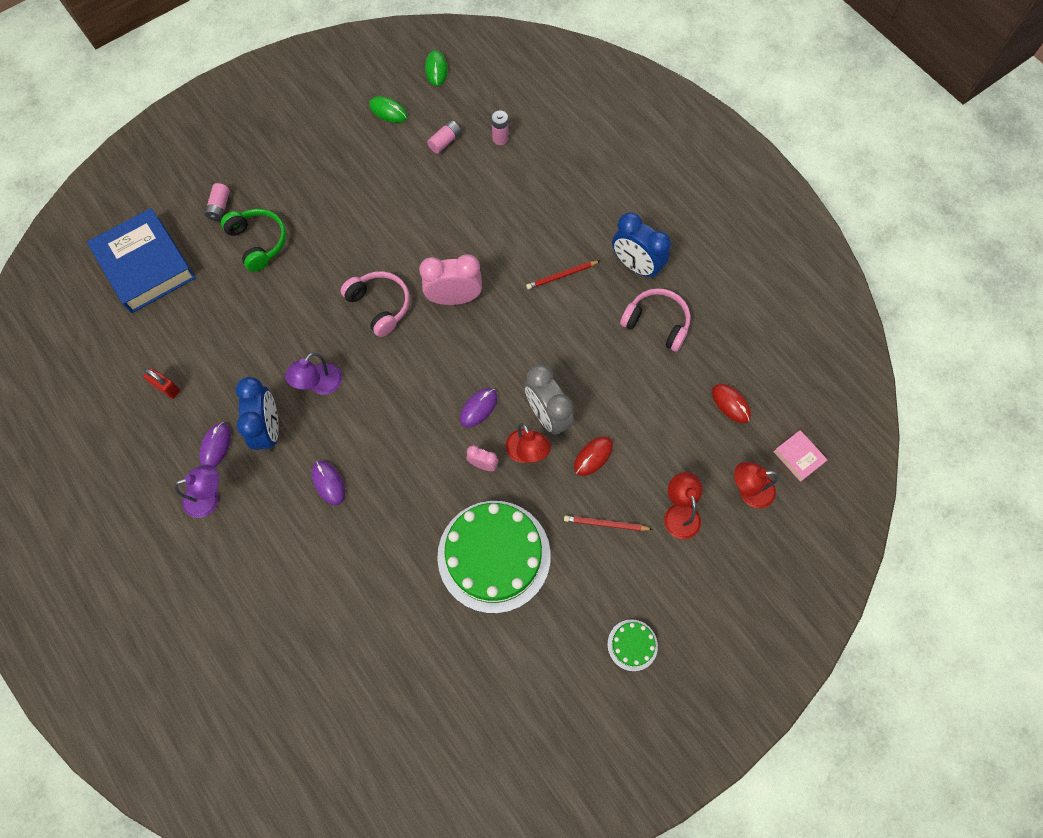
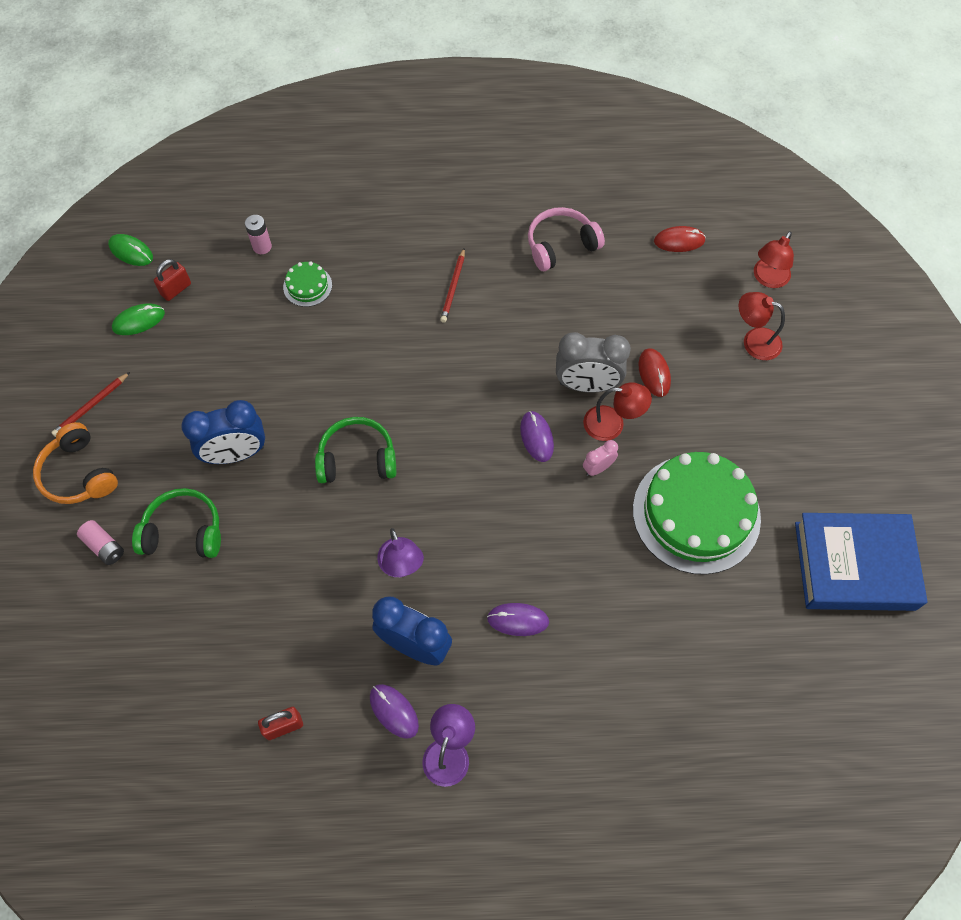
camera: 55 degrees left, 5 degrees down
blue book [87,208,196,313] -> blue book moved to [795,513,928,611]
pink headphones [341,271,410,337] -> green headphones [315,417,396,483]
pink clock [419,254,482,305] -> none
pink battery [427,120,461,154] -> none
red pencil [564,515,653,531] -> red pencil moved to [51,372,130,437]
green cake [607,619,658,671] -> green cake moved to [283,261,332,307]
blue clock [612,212,671,279] -> blue clock moved to [181,400,265,464]
pink book [773,430,827,482] -> none
none -> orange headphones [33,422,118,504]
none -> red padlock [154,259,191,301]

